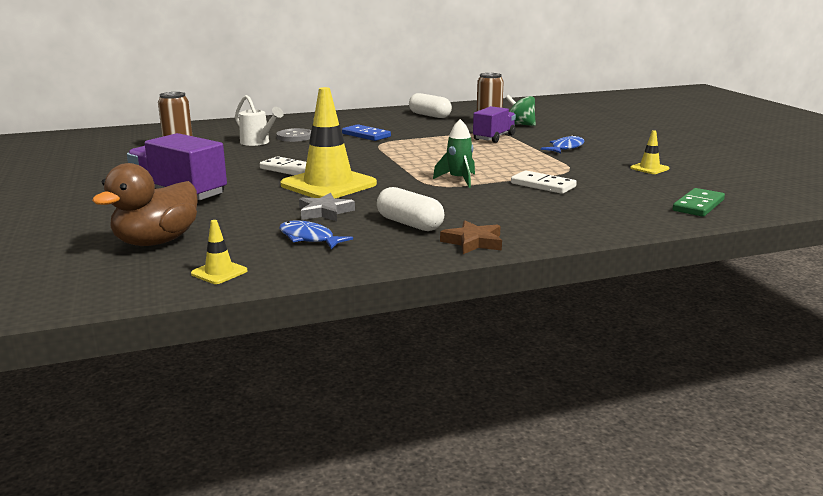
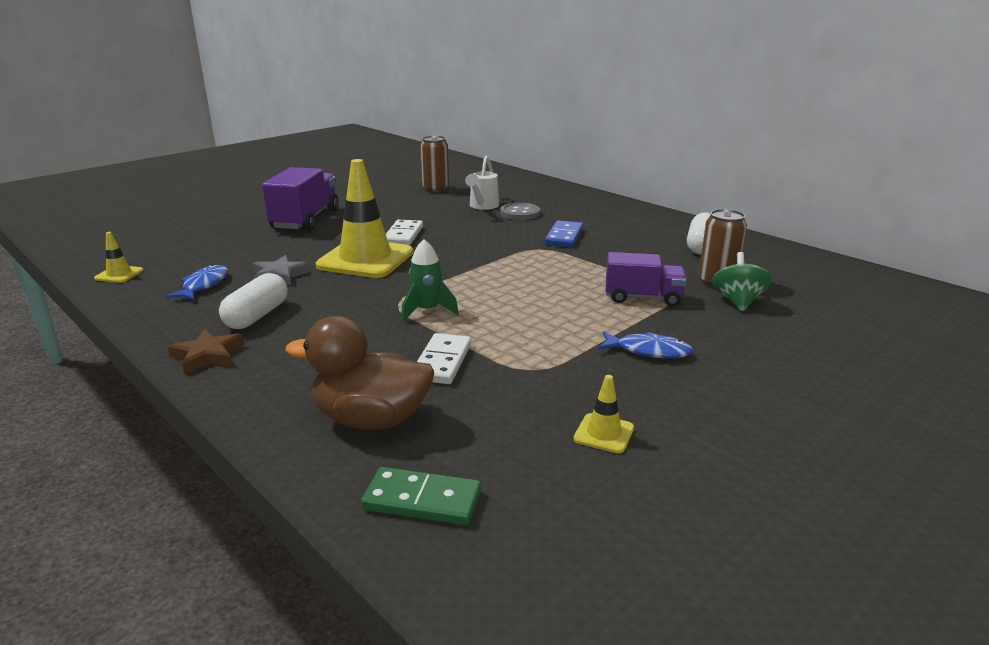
camera: 65 degrees right, 5 degrees up
brown duck [92,163,198,246] -> brown duck moved to [285,316,434,430]

